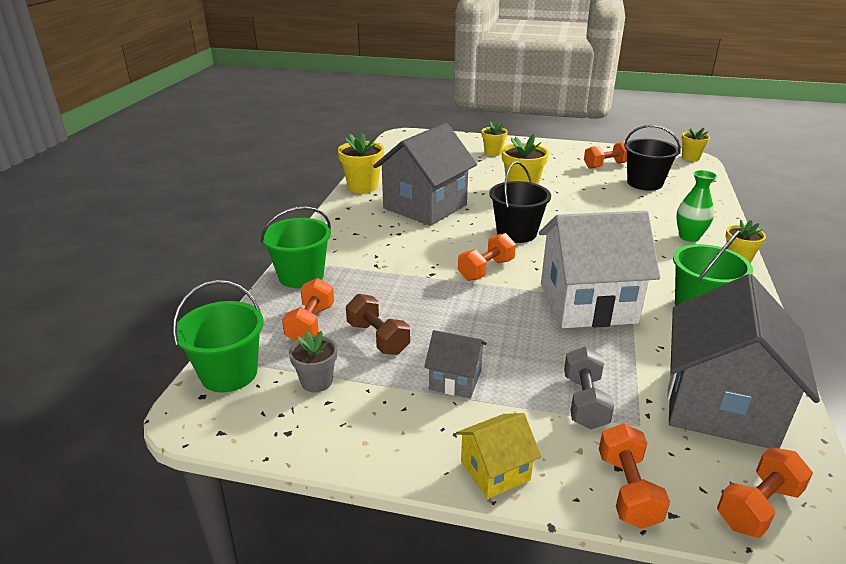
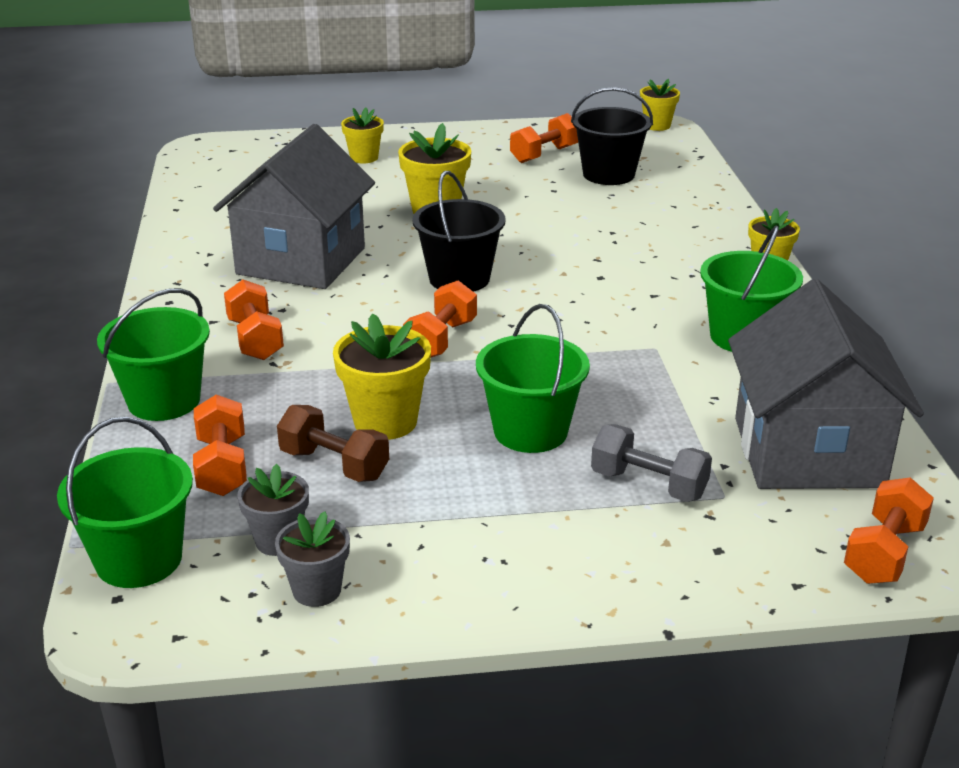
camera: 20 degrees left, 0 degrees up
yellow flower pot [338,133,384,193] -> yellow flower pot moved to [333,313,431,440]
grey house [424,330,487,398] -> none
yellow house [456,413,541,499] -> none
white house [539,210,660,328] -> none
grey dumbbell [564,346,614,429] -> grey dumbbell turned 45 degrees counterclockwise [591,424,712,502]
orange dumbbell [599,423,670,529] -> orange dumbbell moved to [224,280,284,360]
green vase [676,170,717,242] -> none
none -> grey flower pot [275,511,350,607]
none -> green bucket [476,304,590,453]

